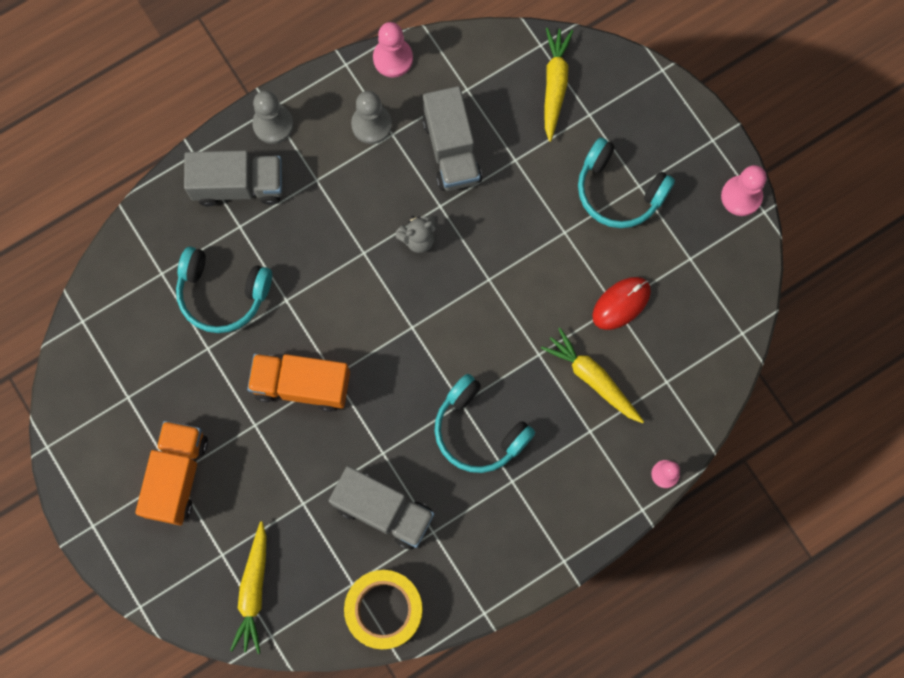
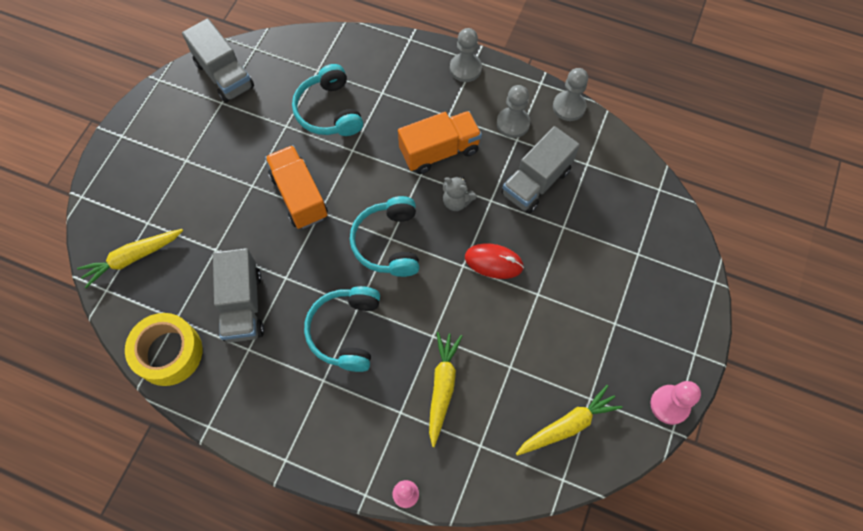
camera: 55 degrees right, 10 degrees down
orange truck [135,421,208,525] -> orange truck moved to [398,111,482,174]
grey truck [184,150,283,207] -> grey truck moved to [182,18,254,103]
pink pawn [373,22,413,77] -> grey pawn [553,68,588,121]
yellow carrot [544,28,573,142] -> yellow carrot moved to [516,385,622,456]
turquoise headphones [578,137,675,228] -> turquoise headphones moved to [350,196,419,277]
red mouse [592,277,651,330] -> red mouse moved to [465,243,524,279]

